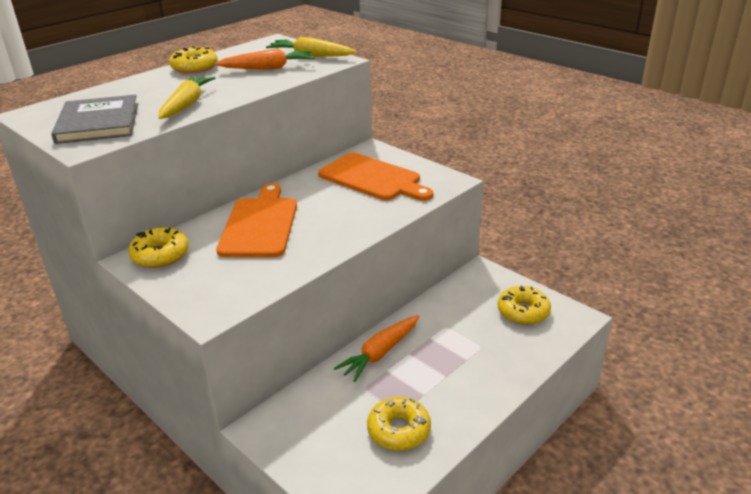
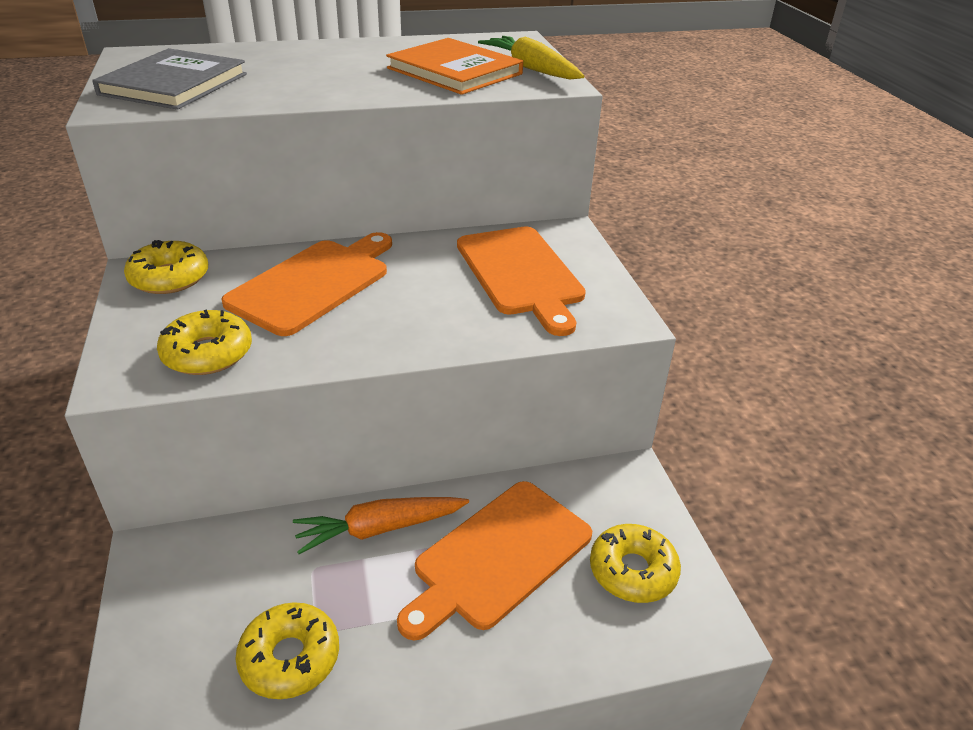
camera: 30 degrees right, 5 degrees up
yellow carrot [158,76,216,119] -> none
yellow donut [169,46,218,74] -> yellow donut moved to [157,310,252,375]
orange carrot [215,48,315,70] -> orange book [386,38,523,95]
none -> orange cutting board [397,481,592,641]

